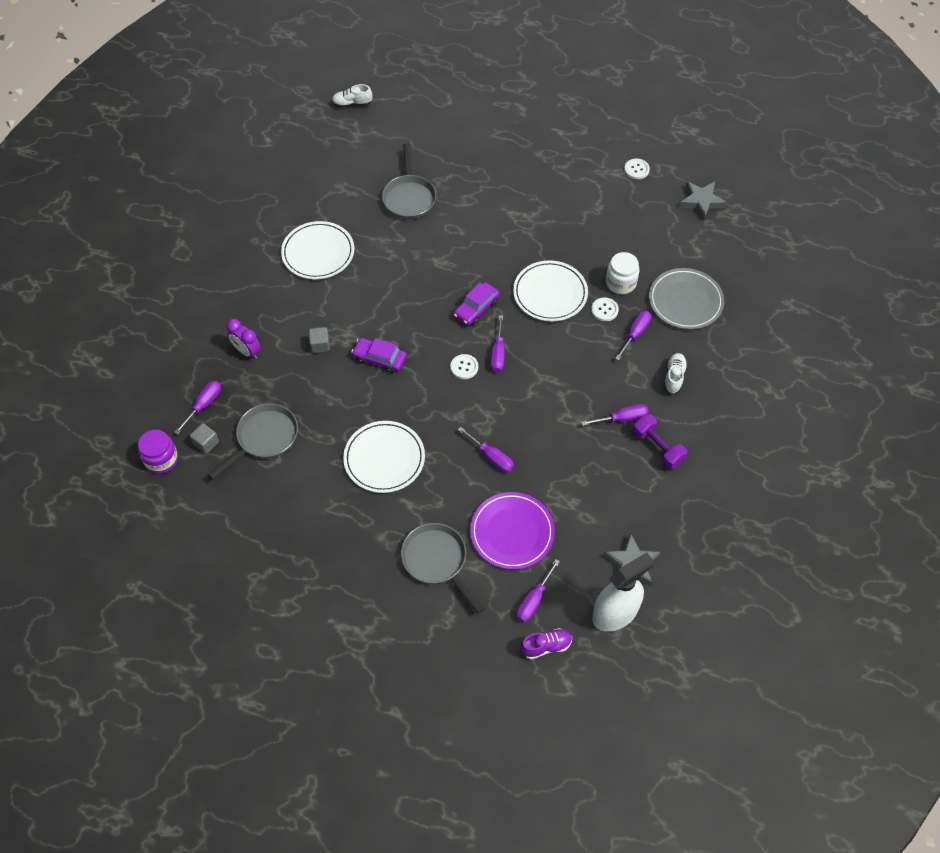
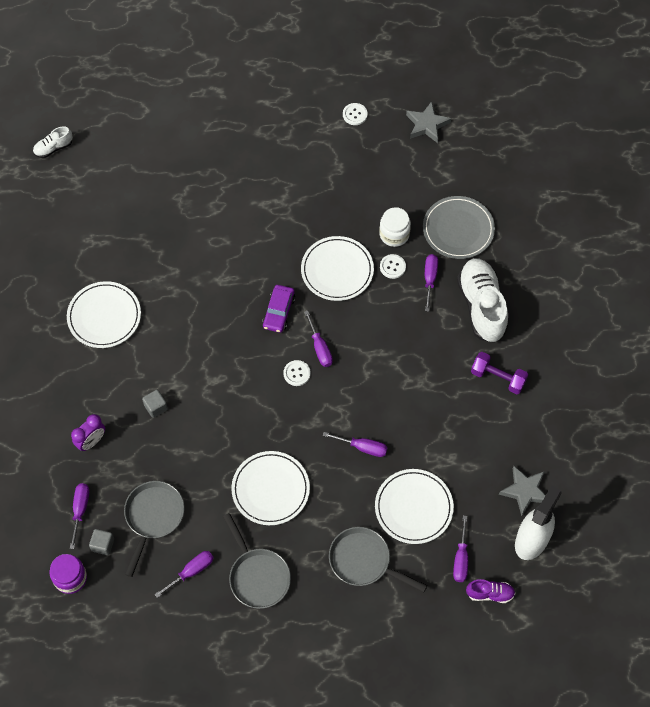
camera: 25 degrees left, 5 degrees up
purple clock [226,319,261,359] -> purple clock turned 60 degrees counterclockwise [71,414,105,451]
purple car [351,338,406,373] -> none
grey pan [382,143,436,219] -> grey pan moved to [223,513,291,609]
purple plate [470,492,555,570] -> white plate [375,469,454,544]
purple shoe [520,628,572,659] -> purple shoe turned 45 degrees clockwise [466,579,515,603]
purple screwdriver [581,404,649,426] -> purple screwdriver moved to [154,551,213,598]
white shoe [664,353,688,394] -> white shoe [457,258,508,343], size x2.07

